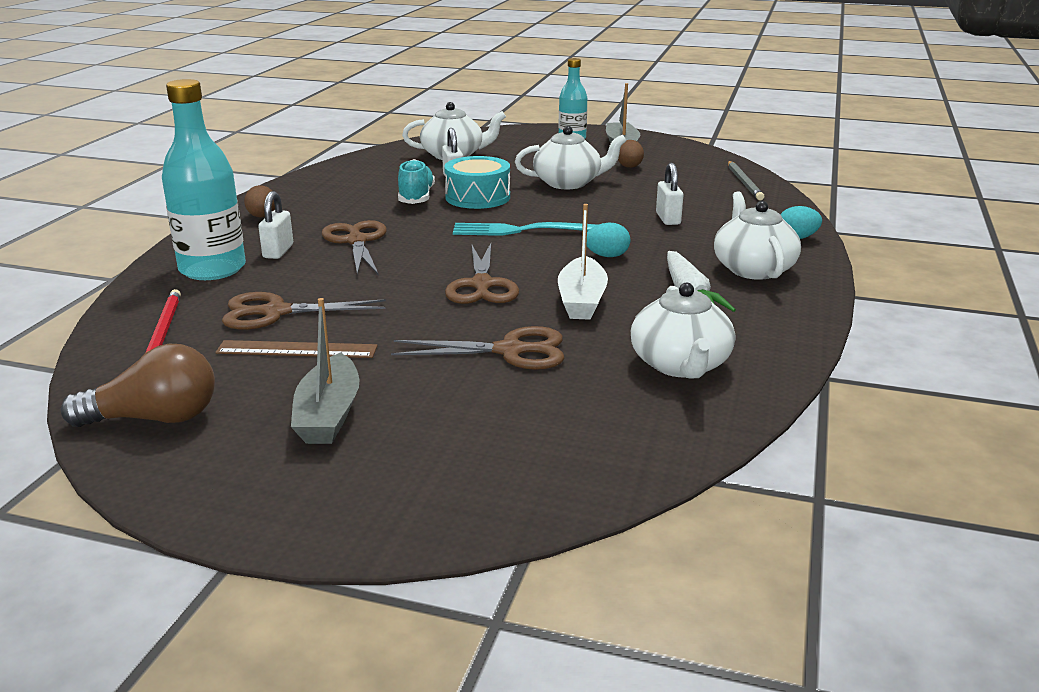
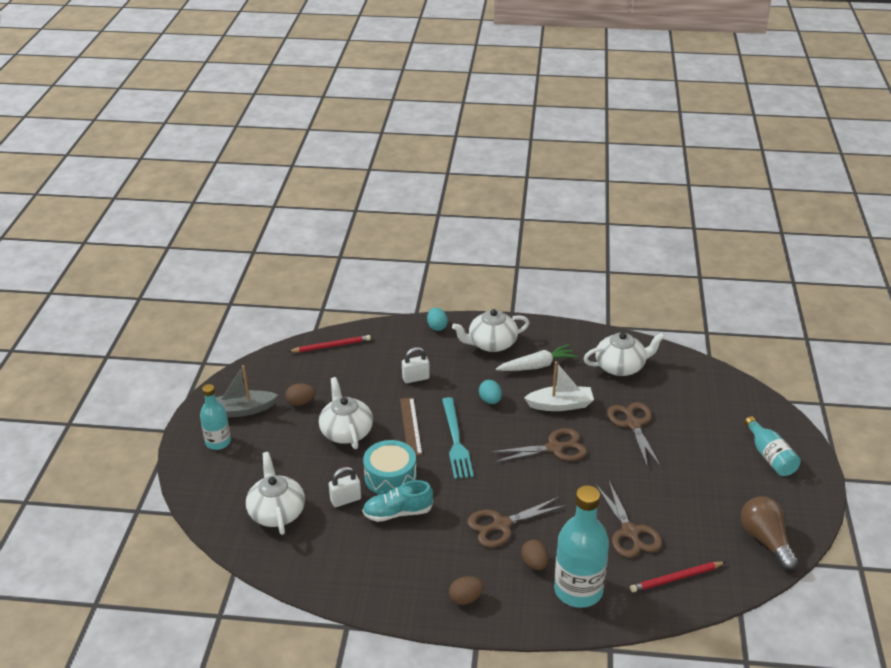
camera: 100 degrees left, 10 degrees up
brown ruler [215,340,378,358] -> brown ruler moved to [400,398,422,456]
white padlock [258,191,293,259] -> brown egg [521,540,549,570]
grey boat [291,298,359,444] -> none
grey pencil [728,161,764,200] -> red pencil [288,335,371,352]
none -> turquoise bottle [744,416,801,476]

